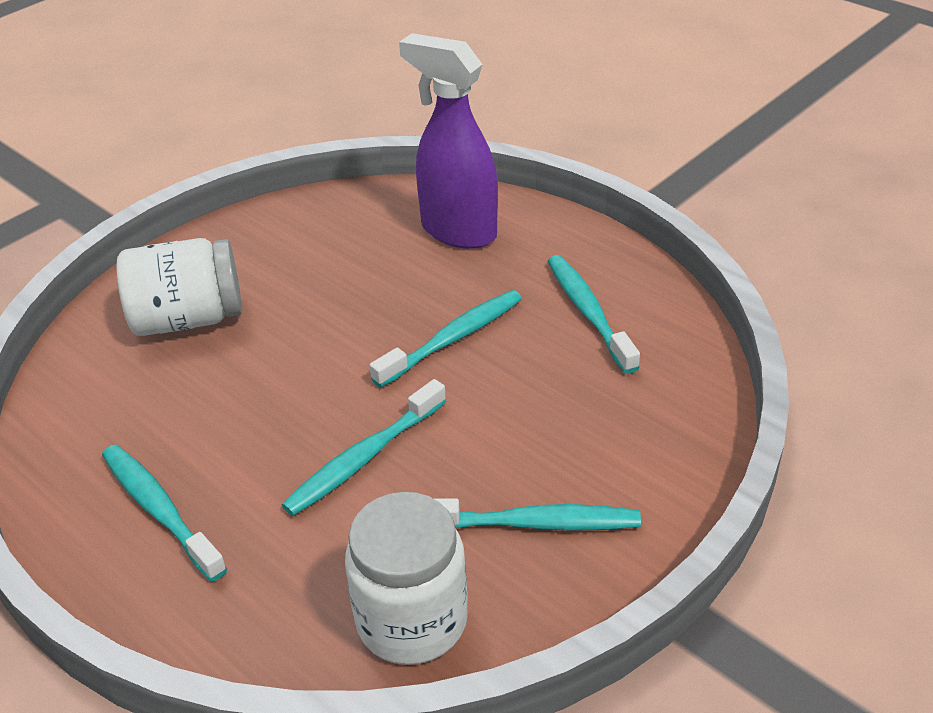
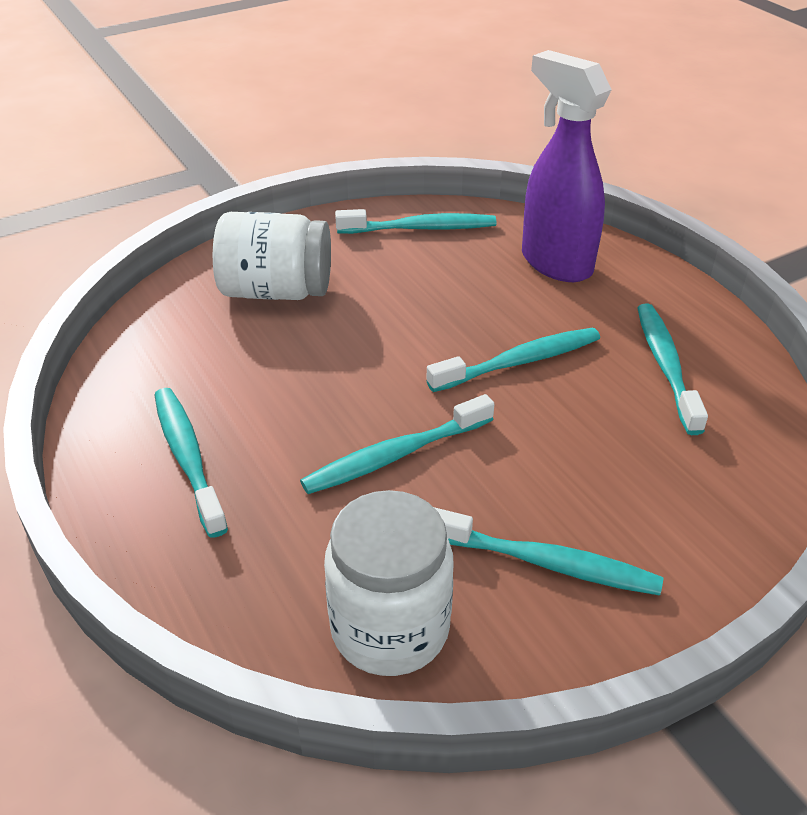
camera: 15 degrees right, 0 degrees up
none -> turquoise toothbrush [335,209,496,234]

